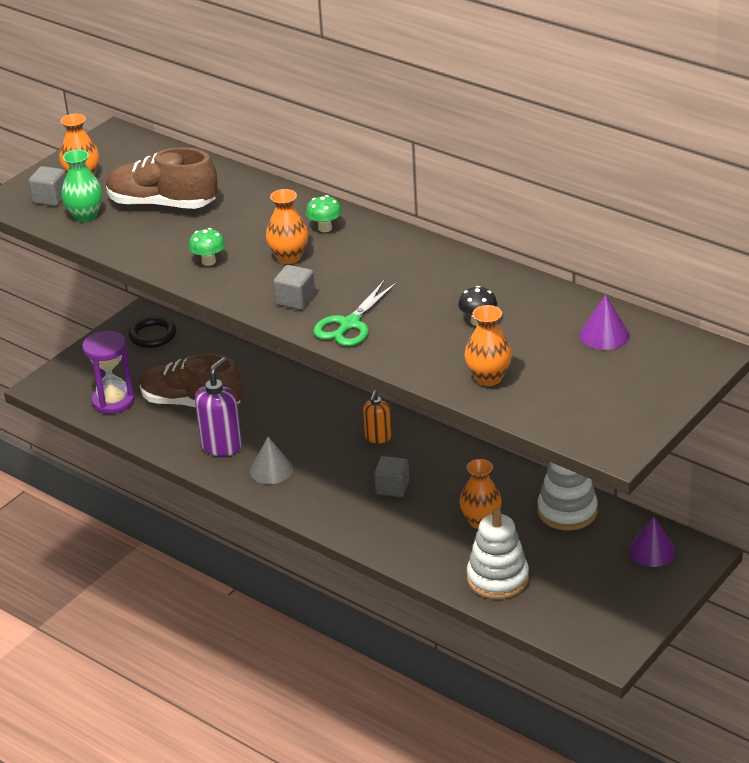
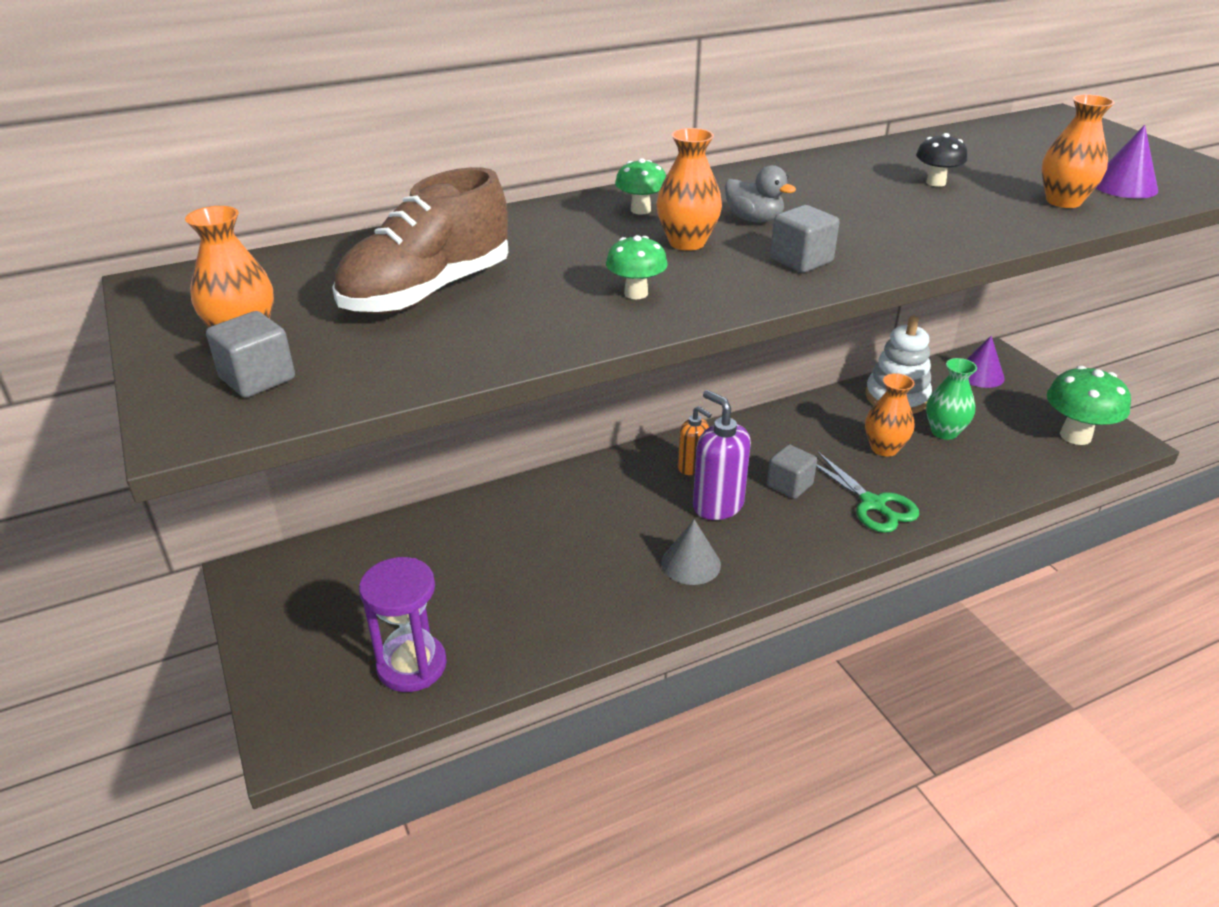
camera: 65 degrees left, 0 degrees up
green vase [61,150,103,222] -> green vase moved to [926,358,977,440]
black ring [129,316,176,348] -> none
brown shoe [140,353,243,407] -> none
purple soap dispenser [195,357,242,456] -> purple soap dispenser moved to [693,390,751,520]
green scissors [313,281,397,346] -> green scissors moved to [816,452,919,533]
white stacking toy [467,508,529,599] -> none
purple cone [580,295,630,350] -> purple cone moved to [1096,125,1158,198]
none -> grey duck [725,165,796,223]
none -> green mushroom [1047,366,1131,445]

